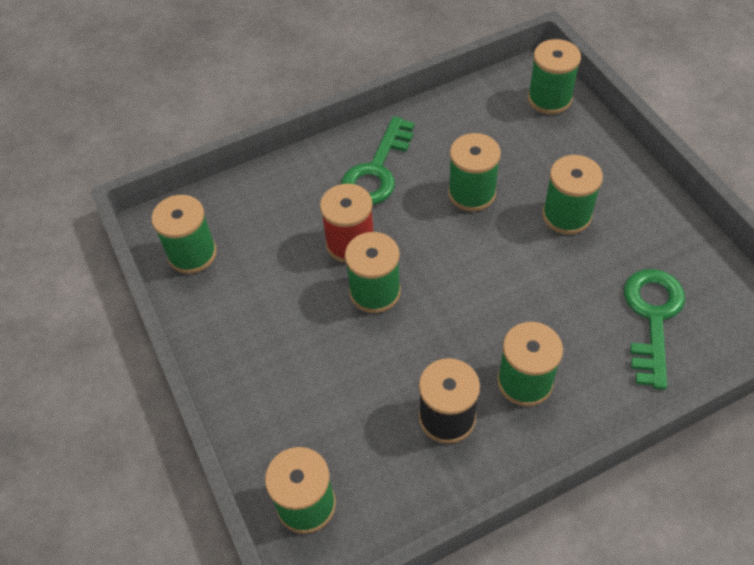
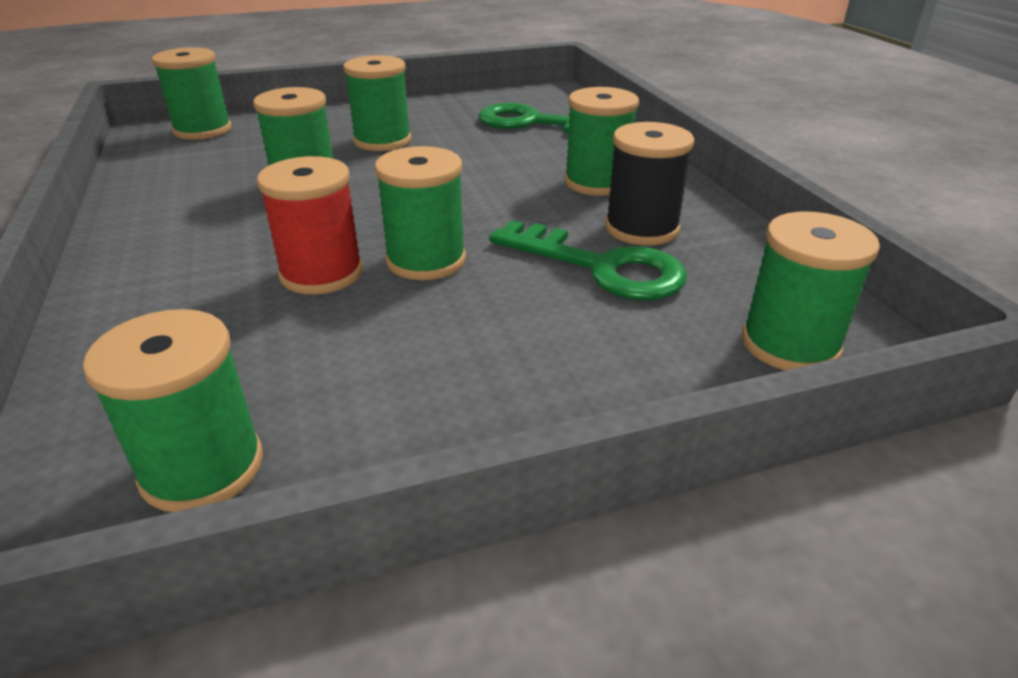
camera: 85 degrees left, 20 degrees down
green key [341,116,415,205] -> green key moved to [489,220,687,300]

